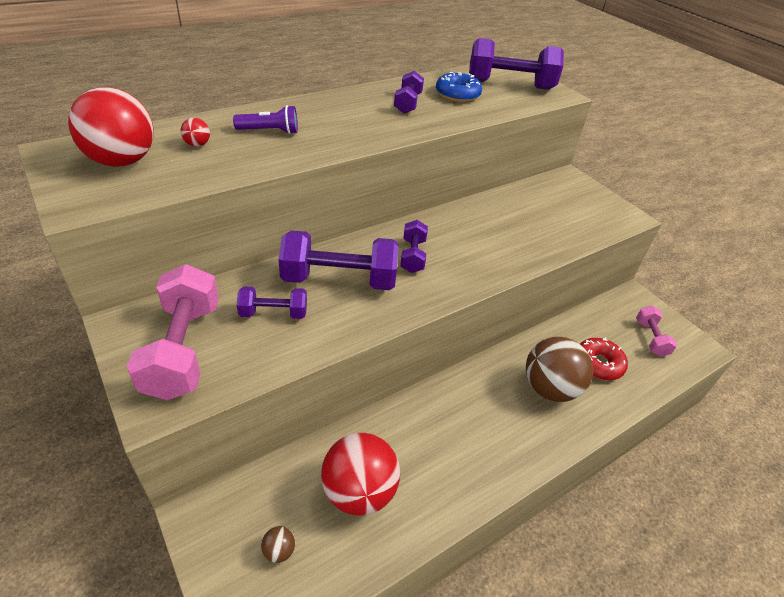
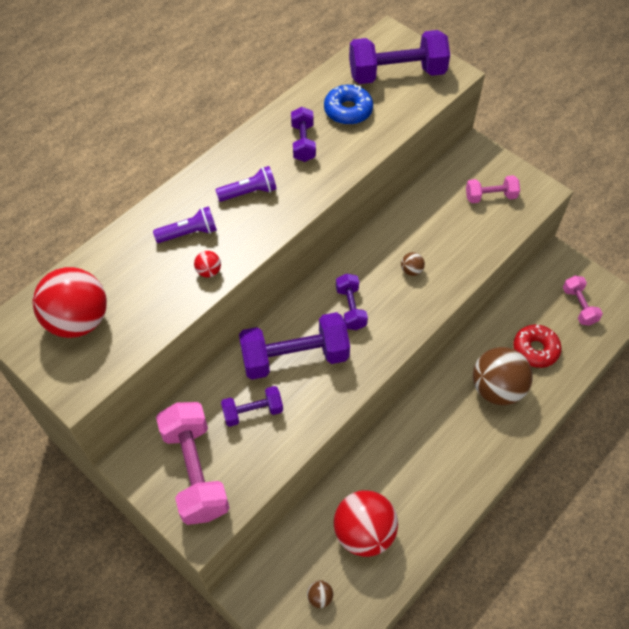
camera: 10 degrees left, 15 degrees up
red ball [181,118,210,147] -> red ball moved to [194,251,221,278]
none -> purple flashlight [215,166,277,202]
none -> brown ball [401,252,425,276]
none -> pink dumbbell [466,175,520,203]

